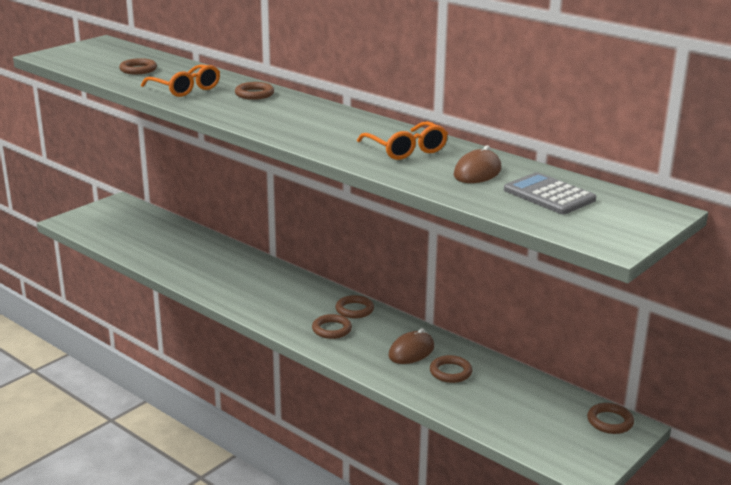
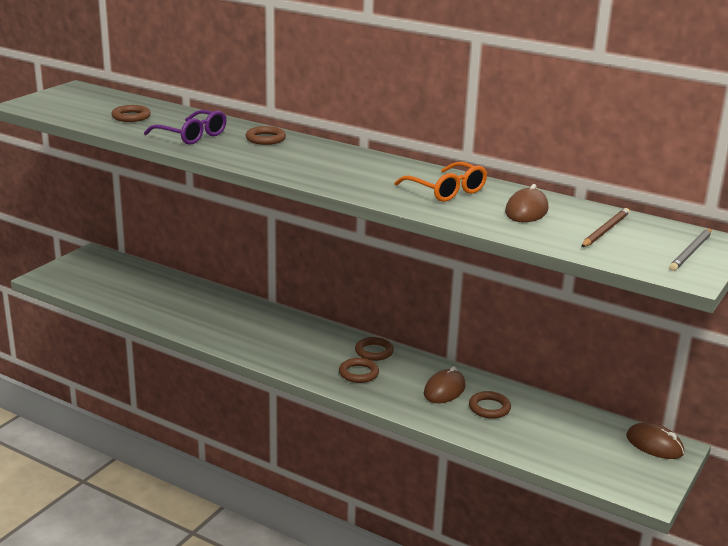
camera: 10 degrees left, 0 degrees up
orange glasses [141,64,220,97] -> purple glasses [144,110,226,145]
grey calculator [504,172,596,214] -> brown pencil [581,208,630,247]
brown ring [587,403,634,434] -> brown mouse [626,422,684,459]
none -> grey pencil [669,228,712,271]

